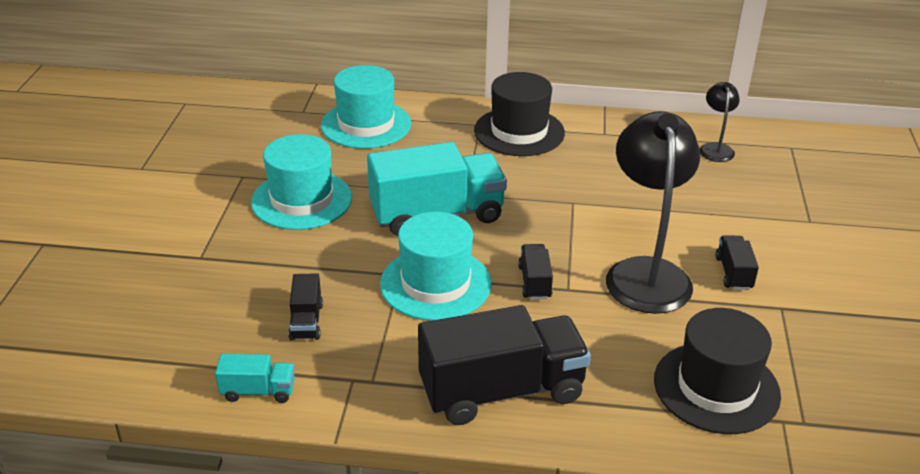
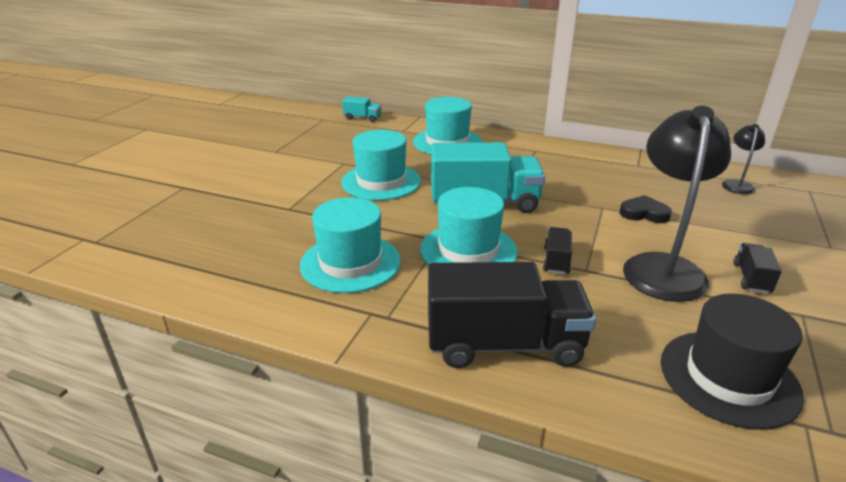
camera: 15 degrees right, 5 degrees down
turquoise truck [215,354,295,403] -> turquoise truck moved to [342,96,381,122]
black truck [288,273,323,340] -> turquoise hat [300,197,401,293]
black hat [474,72,565,156] -> none
none -> black heart [619,195,672,223]

